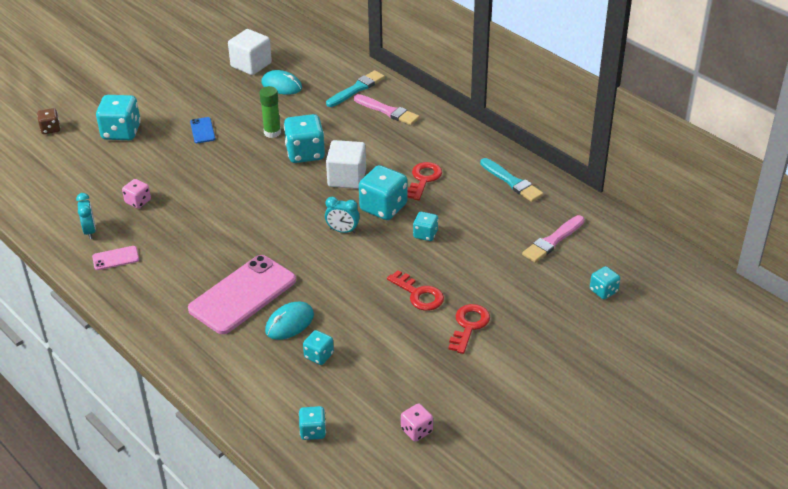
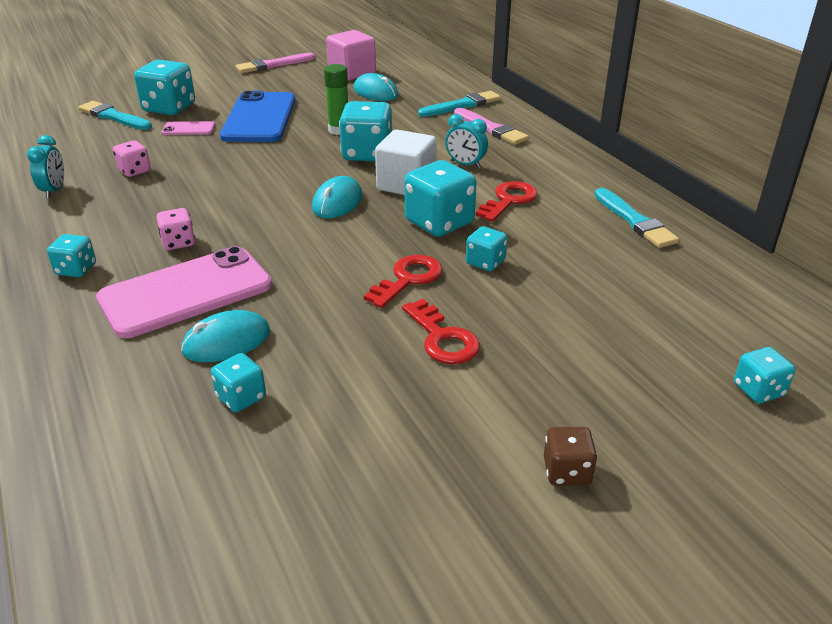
camera: 15 degrees right, 5 degrees down
brown dice [37,108,60,134] -> brown dice moved to [544,427,597,485]
pink phone [92,246,139,270] -> pink phone moved to [161,121,215,135]
blue phone [190,117,215,143] -> blue phone [220,91,295,142], size x2.29
white cube [228,29,272,75] -> pink cube [326,30,376,80]
turquoise dice [299,406,326,440] -> turquoise dice moved to [47,234,96,277]
turquoise clock [325,197,360,233] -> turquoise clock moved to [445,114,488,168]
pink dice [401,404,433,442] -> pink dice moved to [156,208,195,250]
red key [448,304,490,354] -> red key moved to [364,255,443,308]
pink brush [522,215,585,263] -> pink brush moved to [235,53,315,73]
none -> turquoise brush [78,101,152,130]
none -> turquoise mouse [312,176,362,218]

